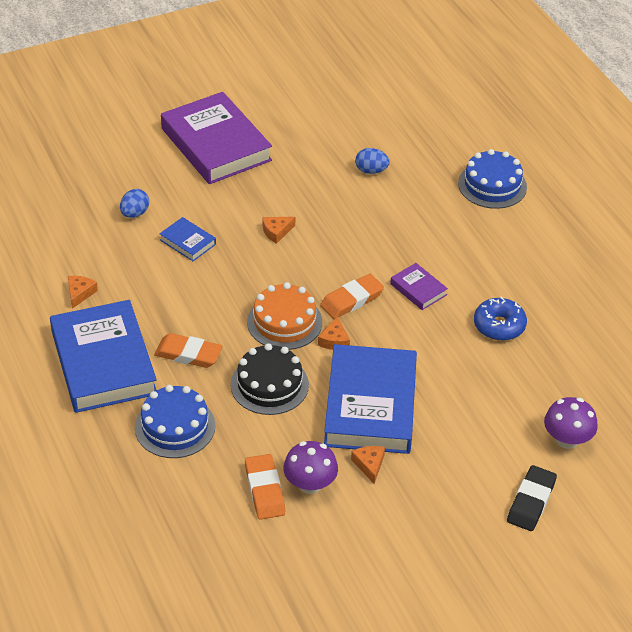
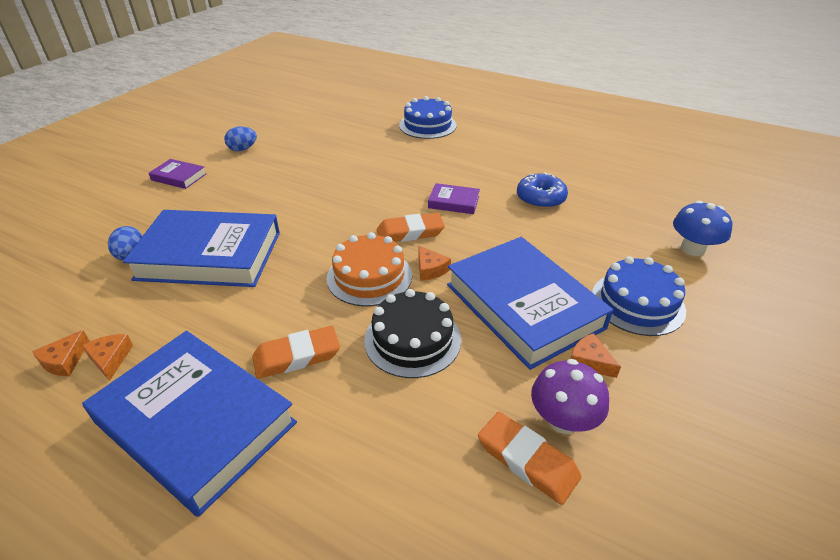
camera: 35 degrees left, 5 degrees down
blue cake [135,385,215,458] -> blue cake moved to [592,256,686,336]
blue book [159,217,216,261] -> blue book [123,210,280,287], size x2.29
purple book [161,92,272,184] -> purple book [149,159,206,189], size x0.44
orange cheese [263,217,295,244] -> orange cheese moved to [32,330,90,376]
orange eraser [320,274,384,319] -> orange eraser turned 60 degrees clockwise [377,213,445,242]
blue egg [355,148,390,174] -> blue egg moved to [224,126,257,151]
black eraser [507,465,557,531] -> none
purple mushroom [544,397,598,449] -> blue mushroom [673,201,733,256]

